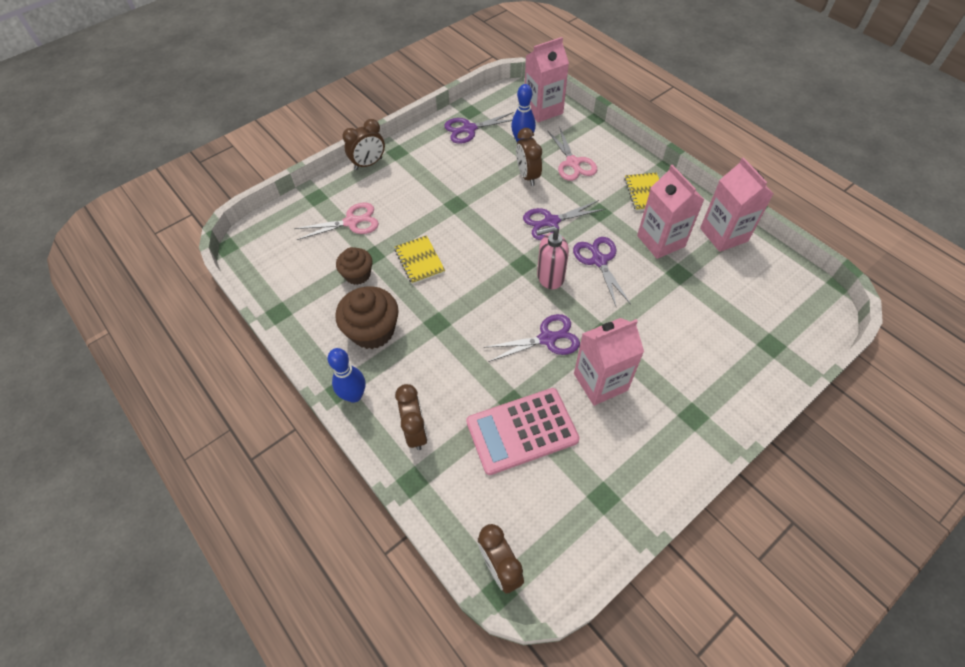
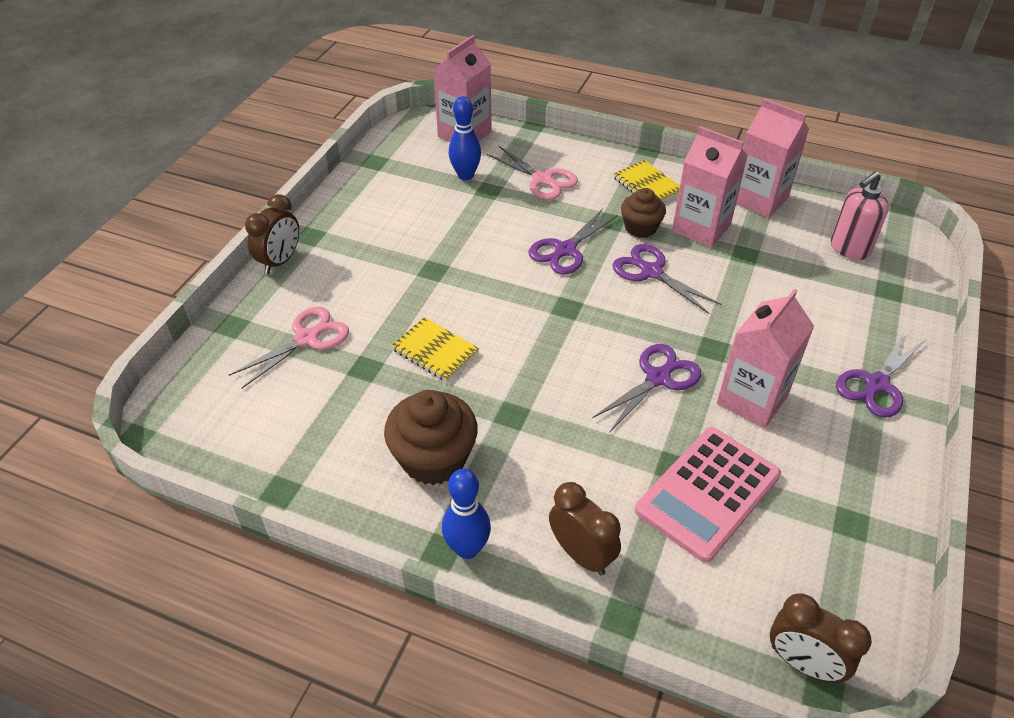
camera: 30 degrees left, 10 degrees down
brown cupcake [336,247,372,285] -> brown cupcake moved to [621,188,666,238]
purple scissors [444,112,514,144] -> purple scissors moved to [836,331,926,418]
brown clock [516,128,542,186] -> none
pink soap dispenser [536,226,569,289] -> pink soap dispenser moved to [831,171,889,260]

